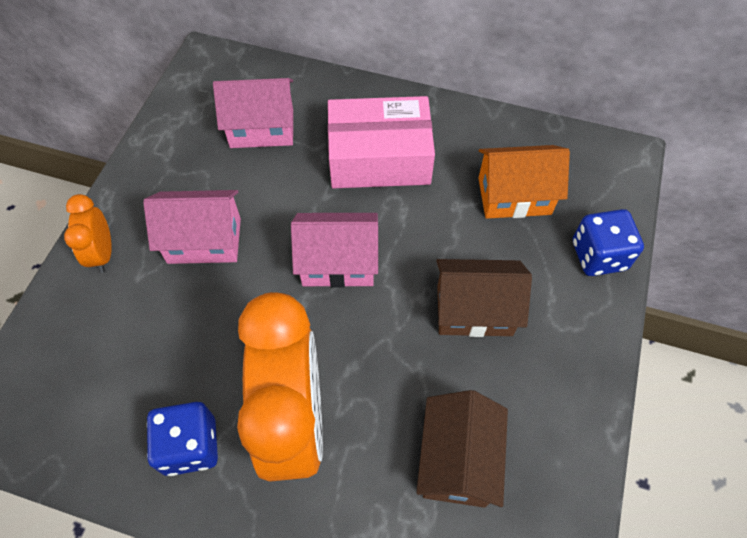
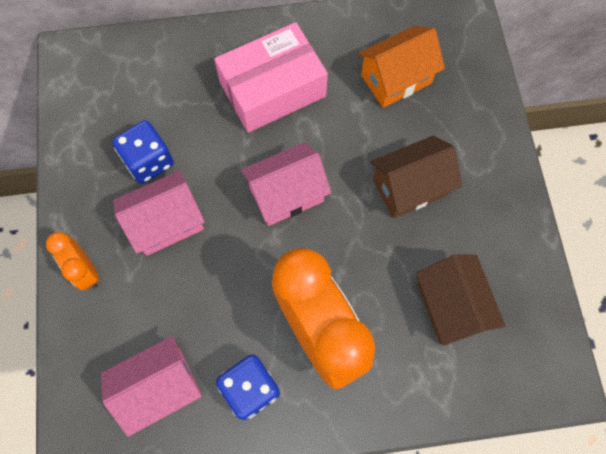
camera: 25 degrees left, 10 degrees up
pink house [213,78,293,148] -> pink house moved to [101,336,202,437]
blue dice [573,209,644,276] -> blue dice moved to [112,120,174,184]

